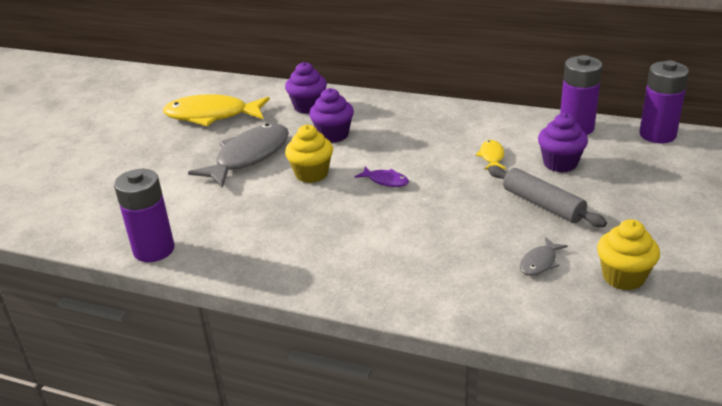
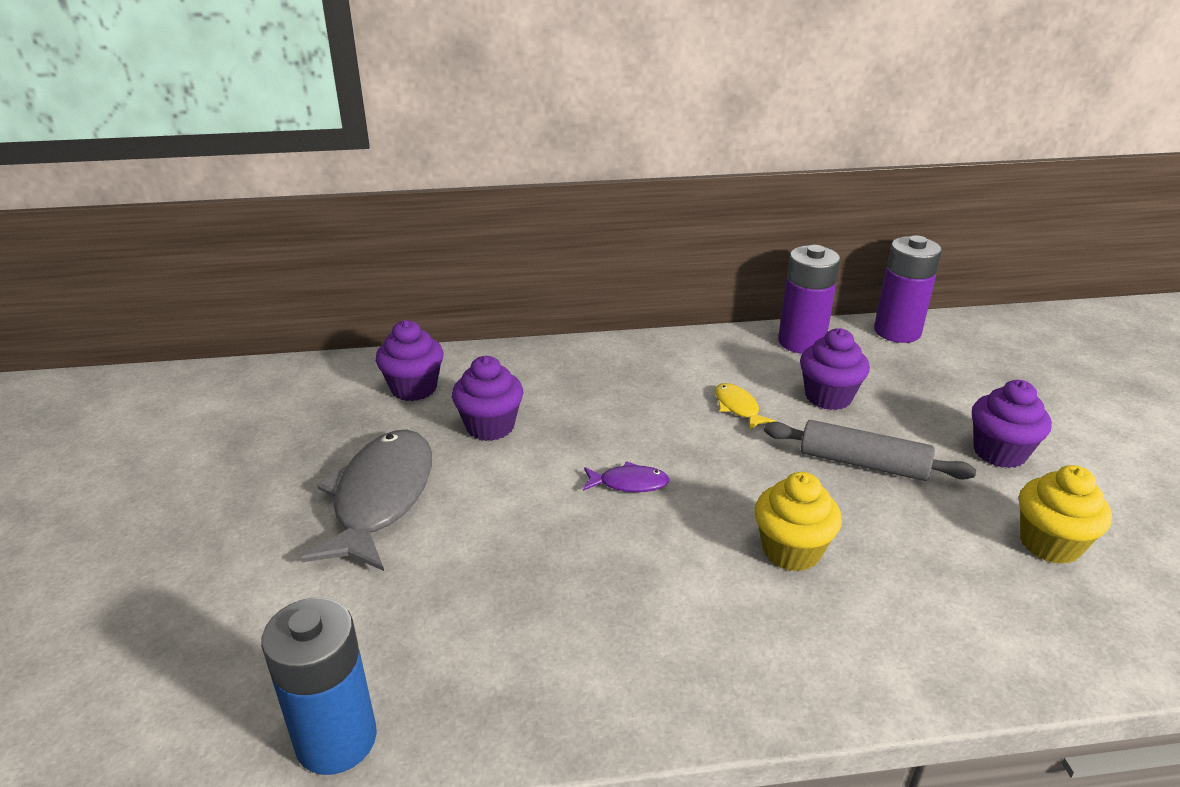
camera: 30 degrees left, 0 degrees up
purple battery [114,169,175,262] -> blue battery [261,598,377,775]
yellow fish [163,94,270,126] -> none
yellow cupcake [285,125,333,183] -> yellow cupcake moved to [755,472,842,572]
grey fish [520,237,568,276] -> none
none -> purple cupcake [972,380,1052,468]

